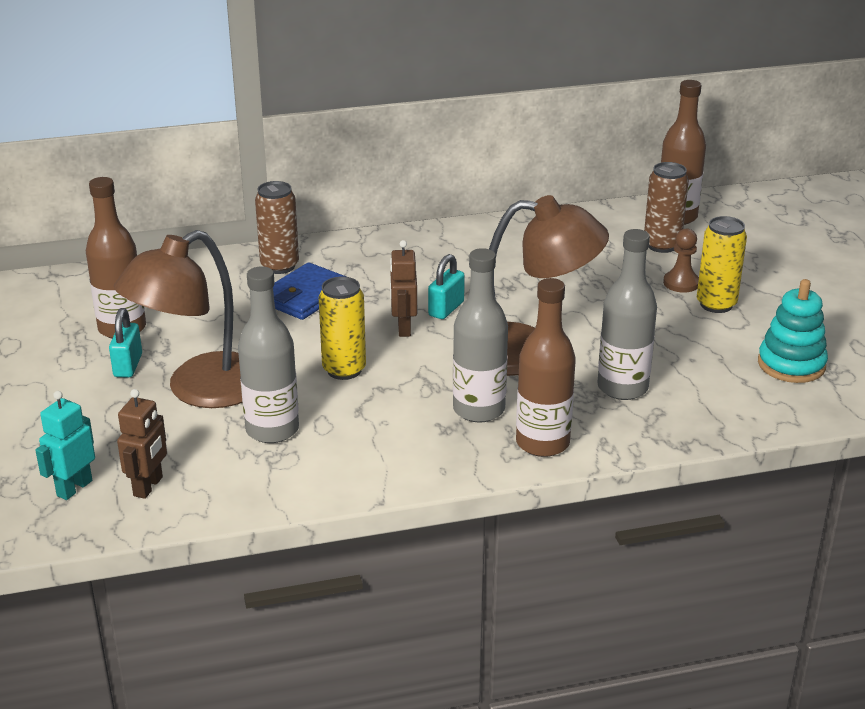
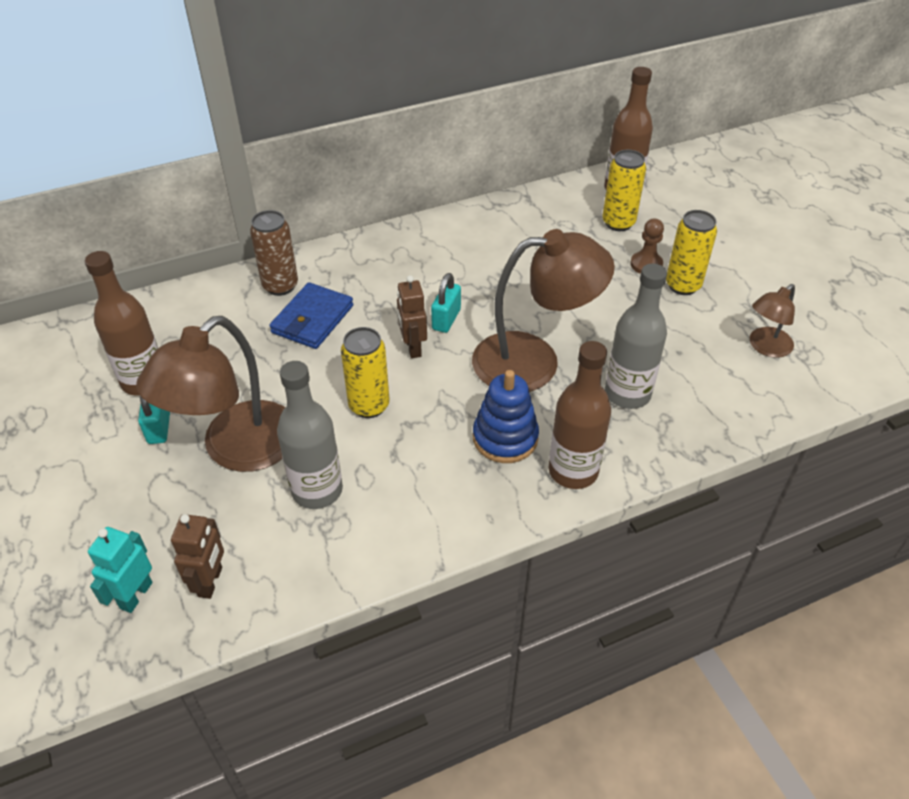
camera: 10 degrees left, 15 degrees up
grey bottle [453,248,508,423] -> blue stacking toy [473,370,539,463]
brown can [644,162,689,253] -> yellow can [602,150,646,231]
turquoise stacking toy [758,279,828,383] -> brown lamp [750,284,795,358]

